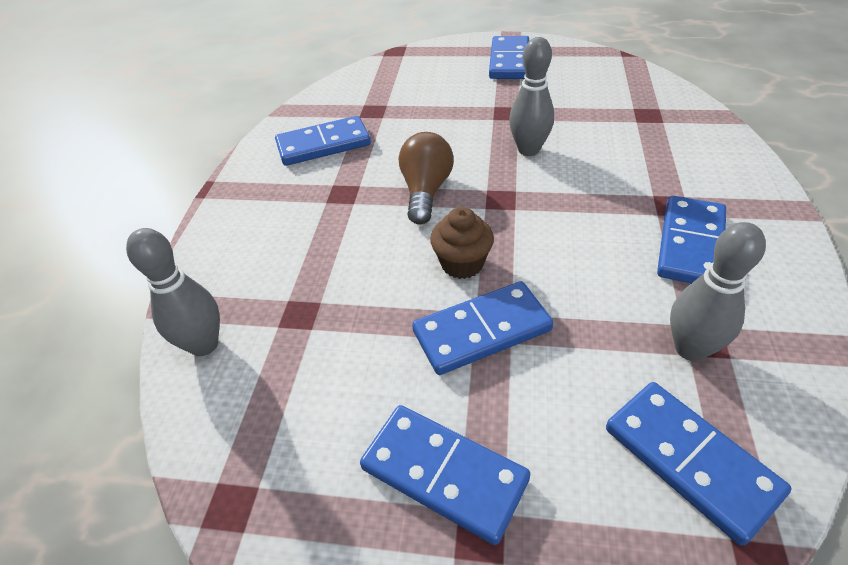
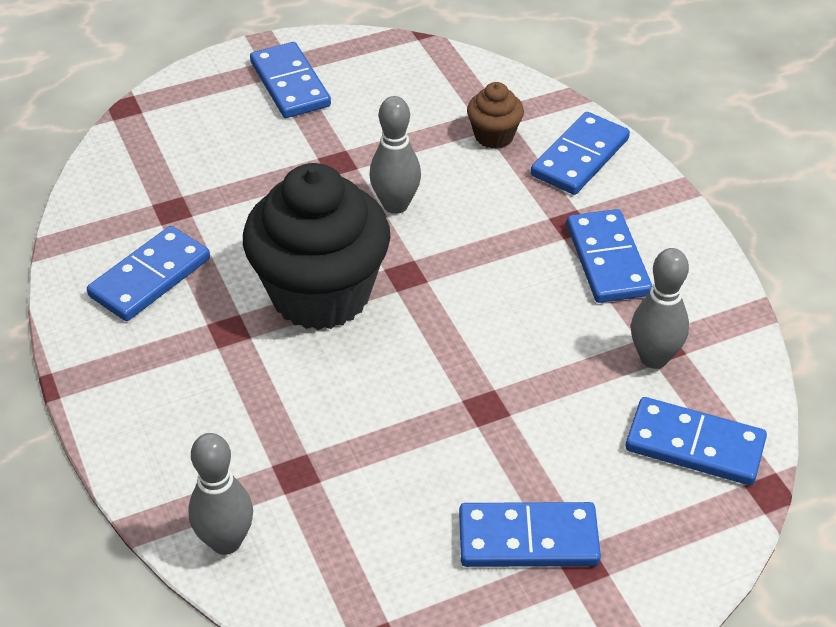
camera: 35 degrees left, 0 degrees up
brown light bulb [399,132,454,225] -> black cupcake [243,163,391,330]
blue domino [412,281,554,375] -> blue domino moved to [531,112,630,195]
brown cupcake [430,207,494,279] -> brown cupcake moved to [467,82,524,149]

